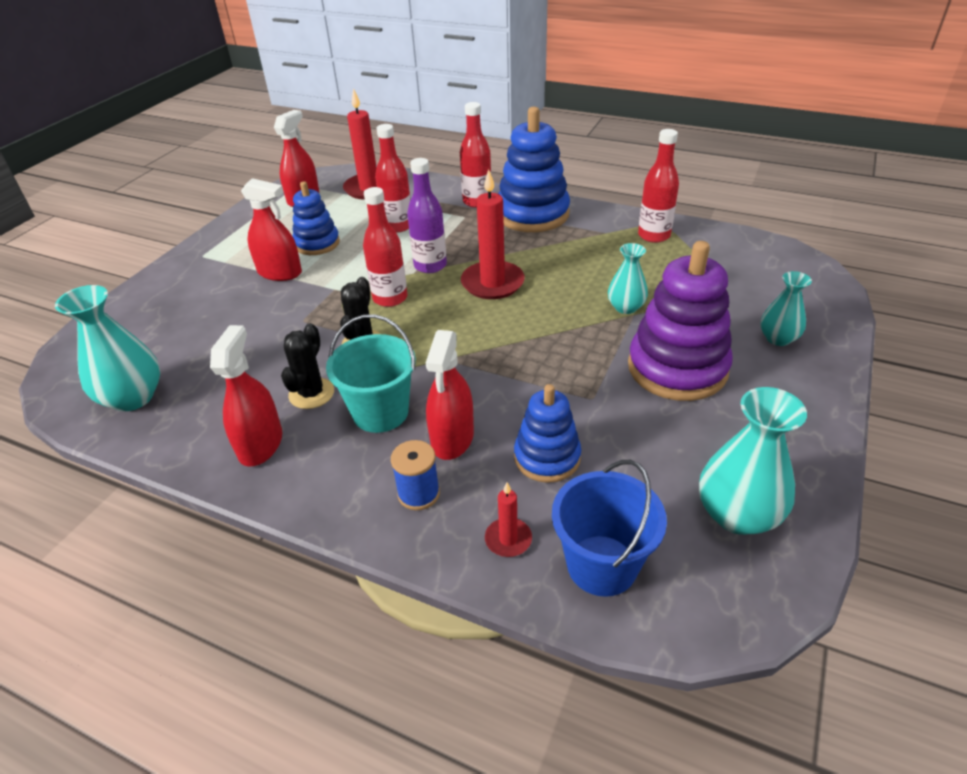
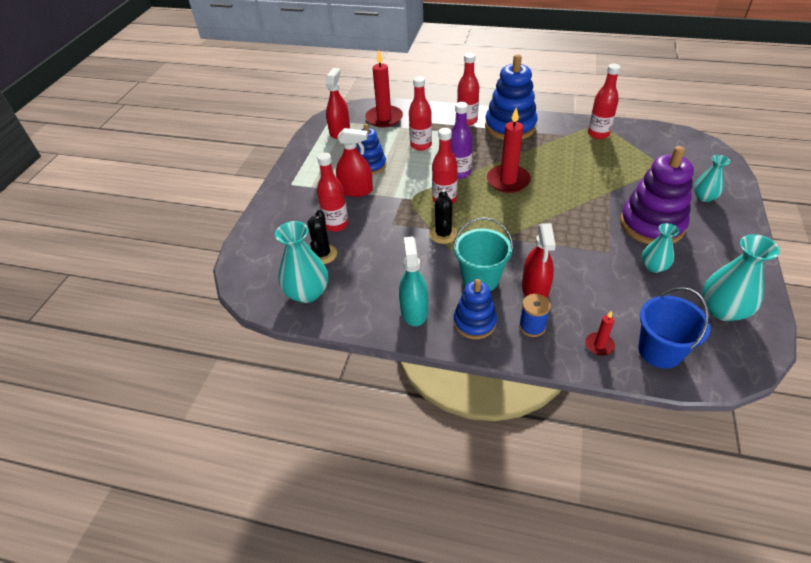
camera: 10 degrees left, 5 degrees up
red spray bottle [210,325,282,467] -> turquoise spray bottle [399,236,428,326]
black cactus [281,323,334,409] -> black cactus moved to [308,210,337,264]
blue stacking toy [514,384,581,483] -> blue stacking toy moved to [453,279,497,339]
turquoise vase [608,243,648,314] -> turquoise vase moved to [642,223,679,273]
none -> red bottle [317,152,348,232]

